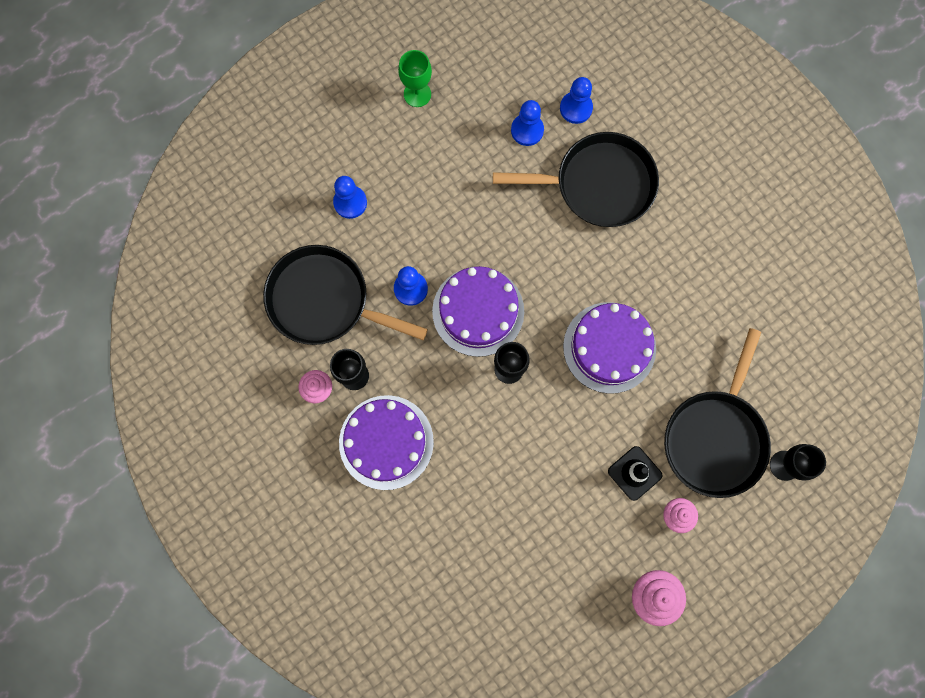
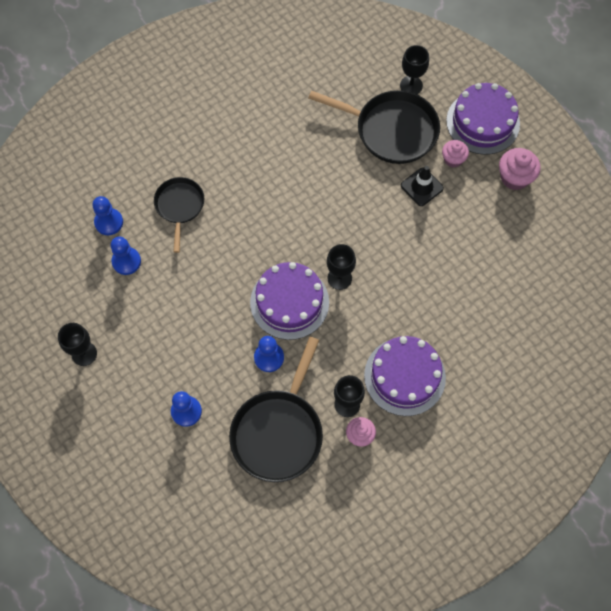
camera: 90 degrees left, 10 degrees down
green goblet [398,50,432,107] -> black goblet [58,323,97,366]
black pan [493,132,659,227] -> black pan [154,177,204,253], size x0.60
purple cake [563,302,656,394] -> purple cake moved to [446,83,520,155]

